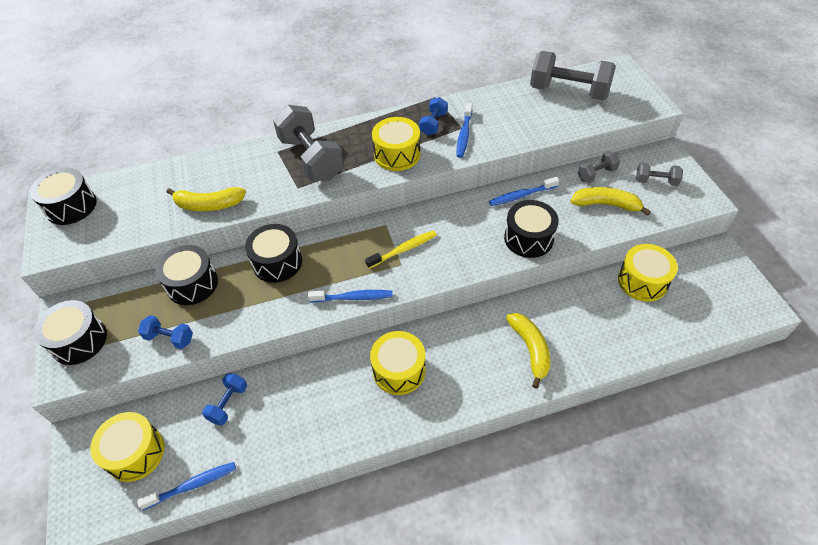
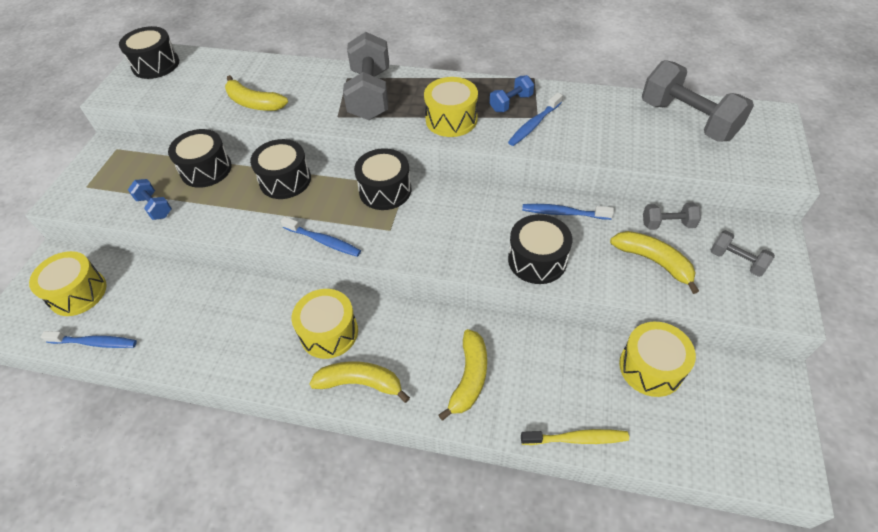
camera: 30 degrees right, 0 degrees up
black drum [34,300,107,365] -> black drum moved to [354,148,411,210]
blue dumbbell [202,373,247,425] -> none
yellow toothbrush [365,230,437,269] -> yellow toothbrush moved to [521,429,629,445]
none -> yellow banana [309,361,410,403]

